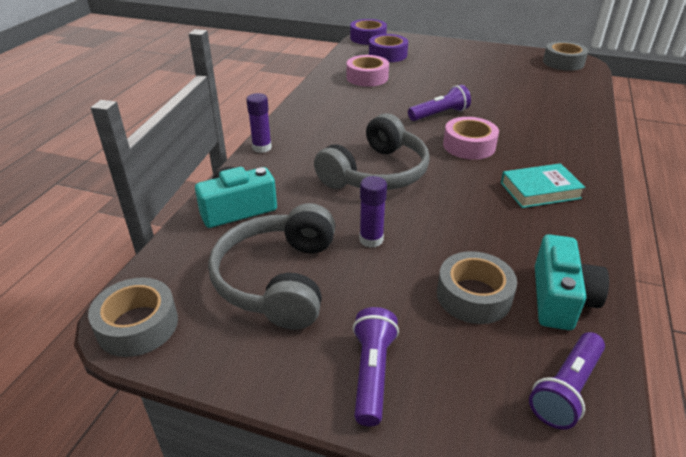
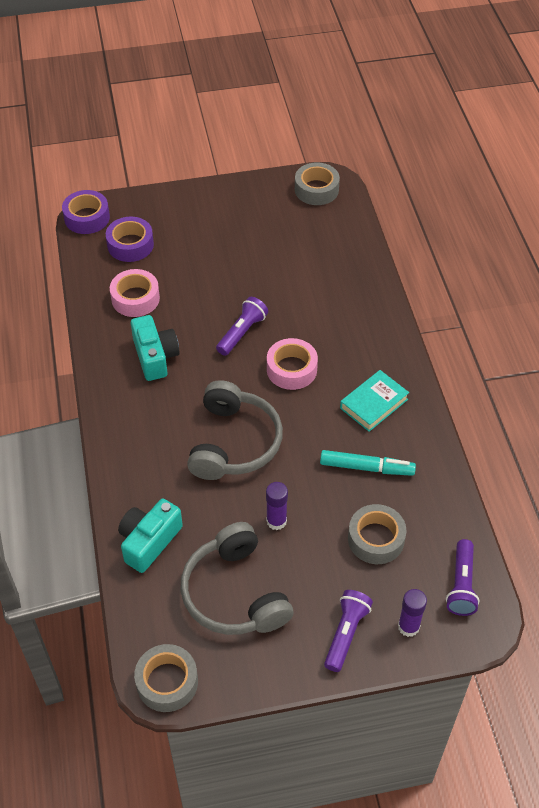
camera: 30 degrees left, 15 degrees up
purple glue stick [246,93,272,153] -> purple glue stick moved to [398,589,427,637]
purple flashlight [353,307,399,426] -> purple flashlight turned 45 degrees clockwise [324,590,373,672]
turquoise camera [535,234,609,330] -> turquoise camera moved to [131,315,180,381]
none -> turquoise marker [320,450,416,476]

